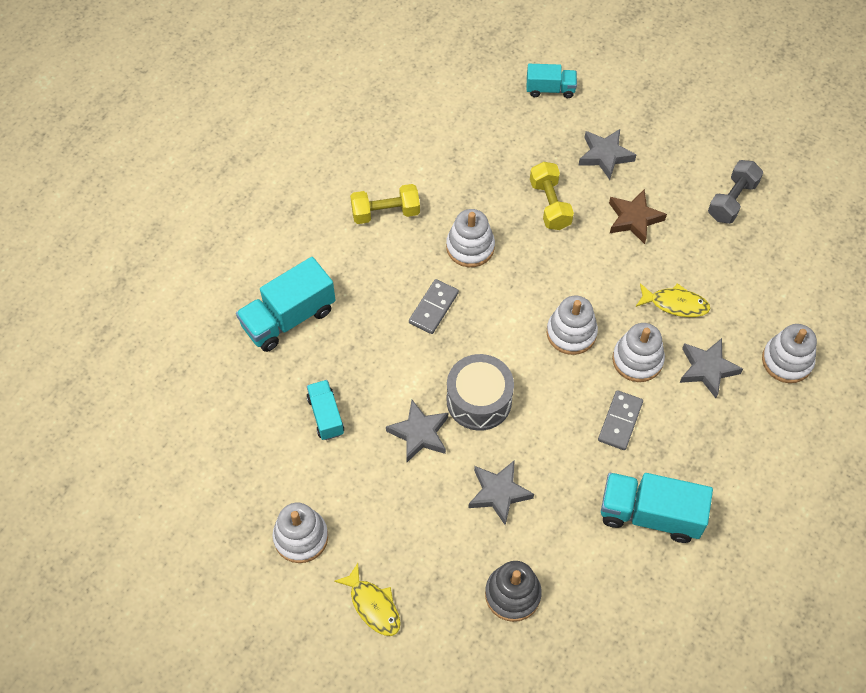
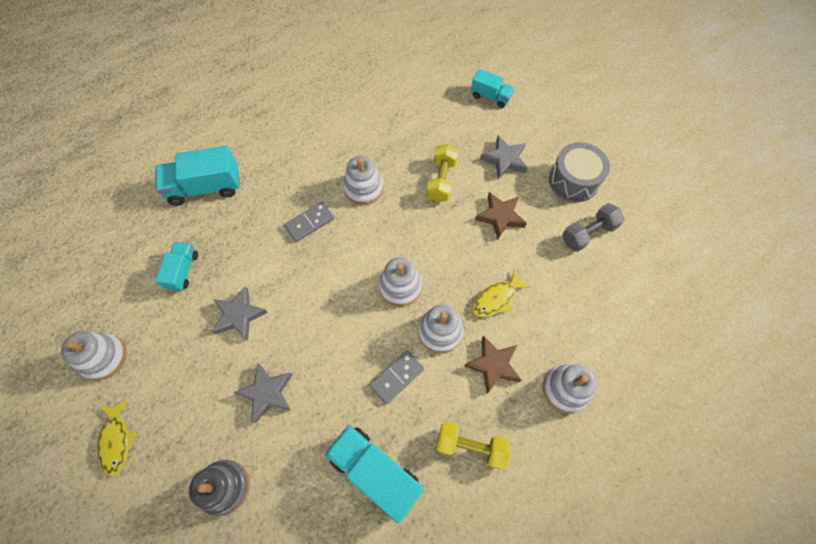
camera: 25 degrees right, 5 degrees up
yellow dumbbell [350,184,420,224] -> yellow dumbbell moved to [436,422,511,470]
grey drum [447,354,514,431] -> grey drum moved to [549,142,610,202]
yellow fish [636,283,710,317] -> yellow fish turned 105 degrees clockwise [472,270,530,317]
grey star [680,338,743,398] -> brown star [464,336,521,394]

